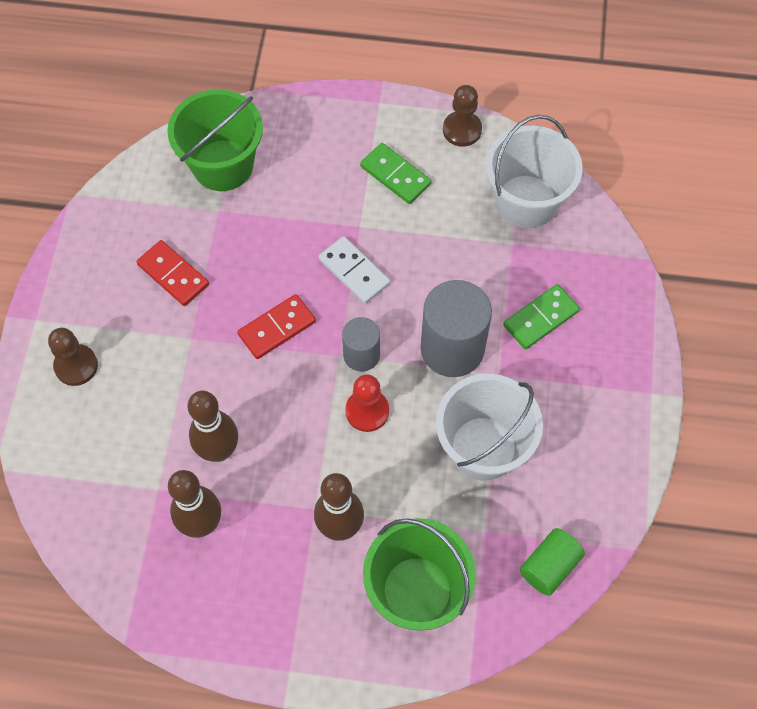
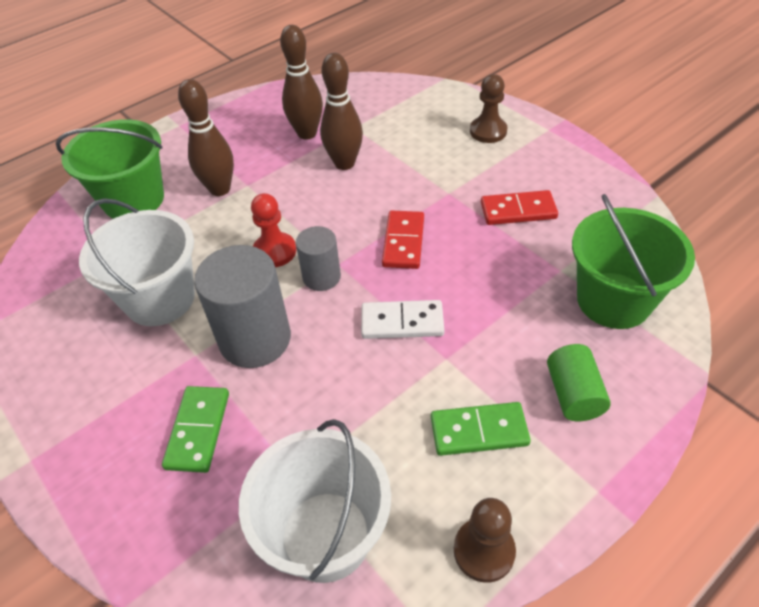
camera: 135 degrees right, 15 degrees down
green cylinder [520,528,585,596] -> green cylinder moved to [547,344,611,421]

